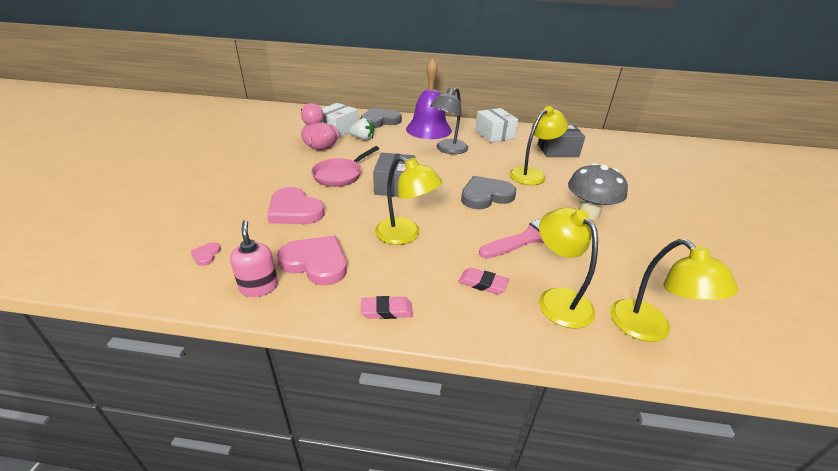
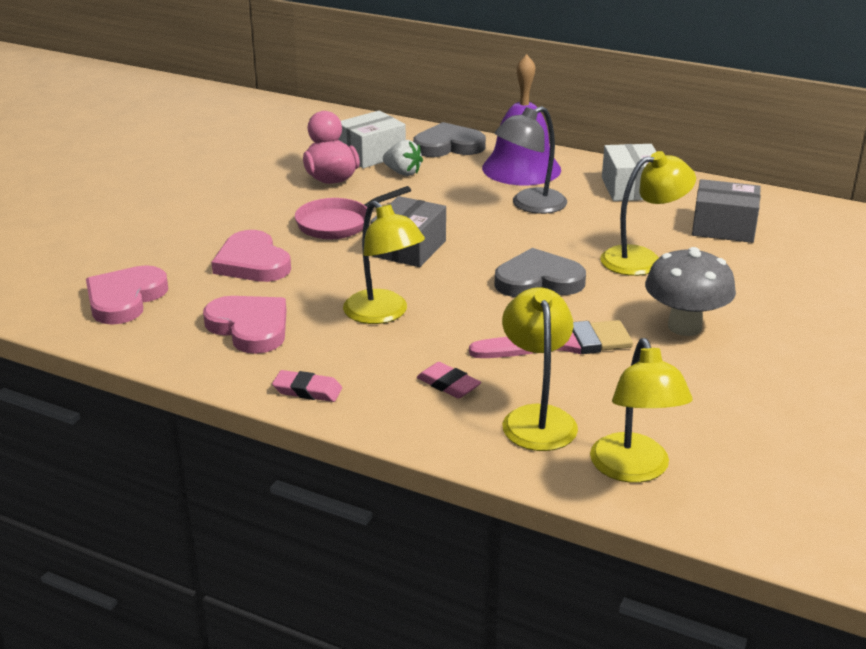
camera: 20 degrees right, 5 degrees down
pink heart [191,242,221,266] -> pink heart [86,265,168,325], size x2.33
pink soap dispenser [230,220,278,297] -> none

